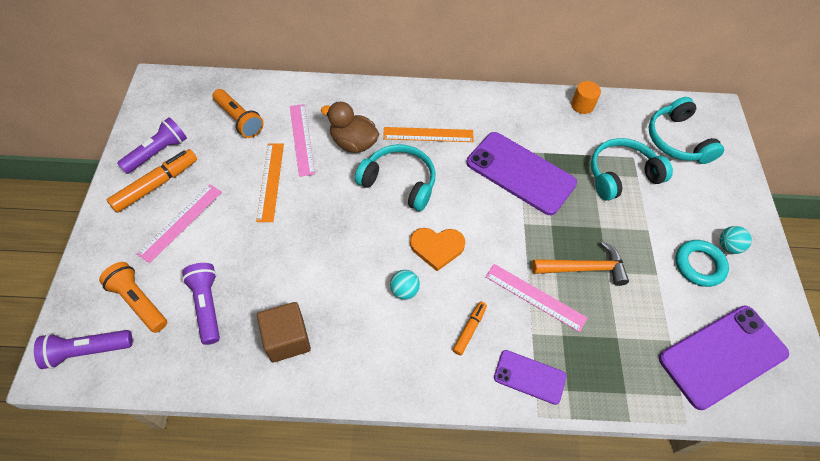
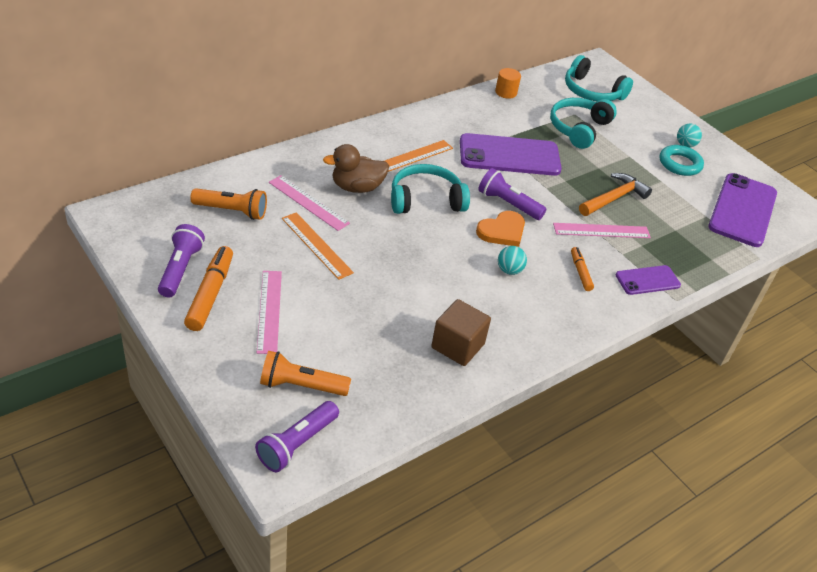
camera: 40 degrees left, 15 degrees down
purple flashlight [182,263,220,345] -> purple flashlight moved to [478,168,546,220]

